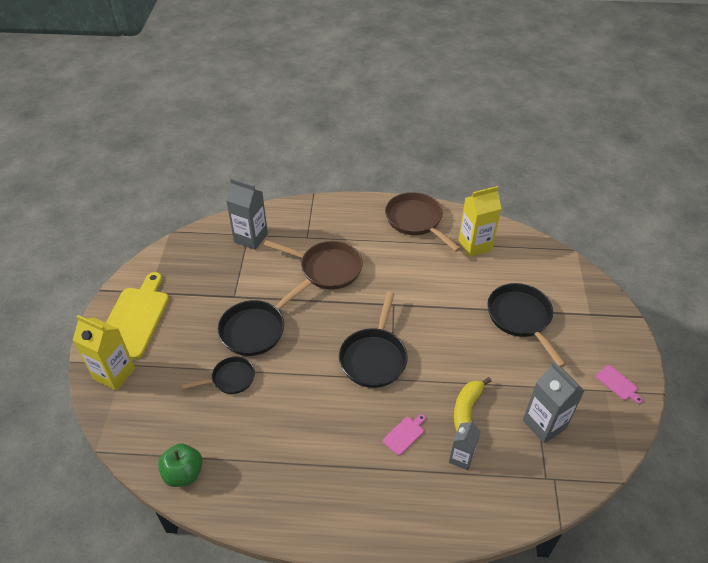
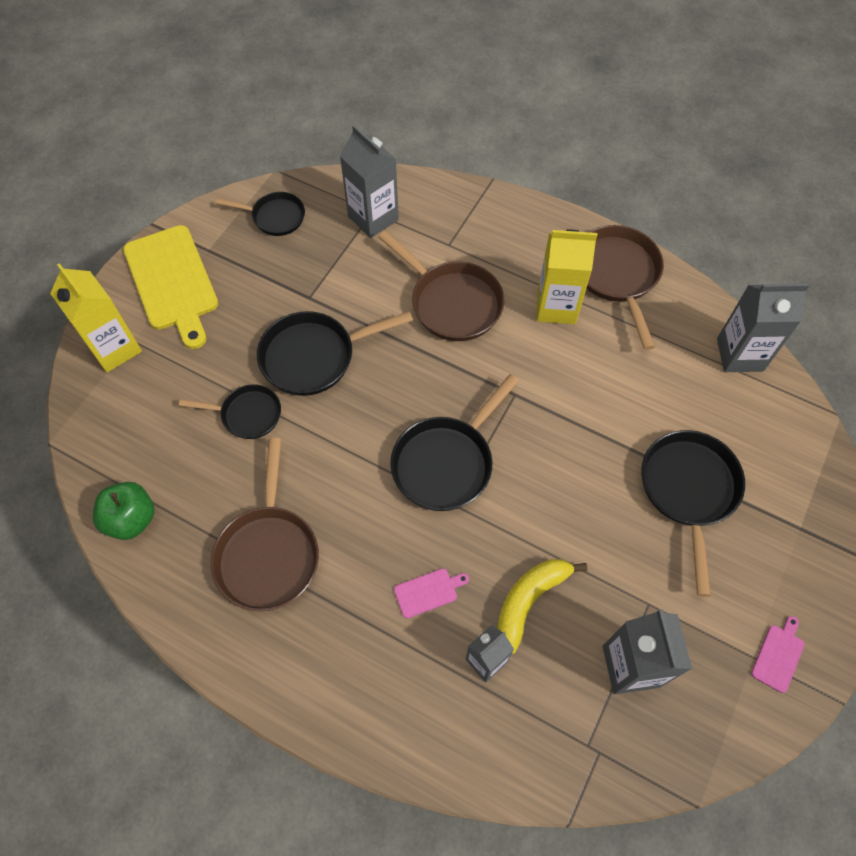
camera: 25 degrees right, 15 degrees up
yellow cutting board [106,272,169,359] -> yellow cutting board turned 120 degrees clockwise [123,225,218,349]
yellow carton [459,186,501,257] -> yellow carton moved to [537,230,597,324]
pink cutting board [596,365,643,404] -> pink cutting board turned 135 degrees counterclockwise [751,616,805,693]
none -> brown pan [211,438,319,611]
none -> black pan [216,192,305,236]
none -> grey carton [717,283,810,372]

